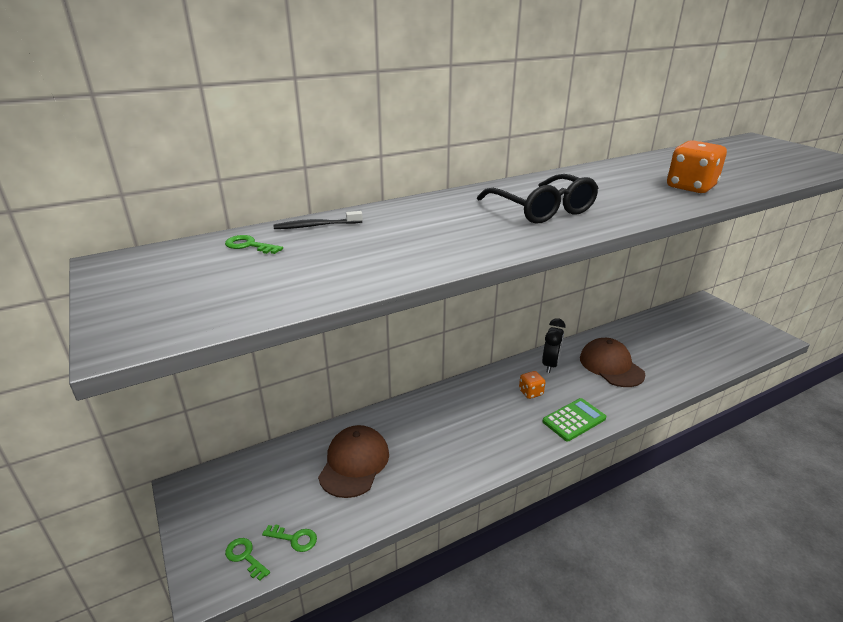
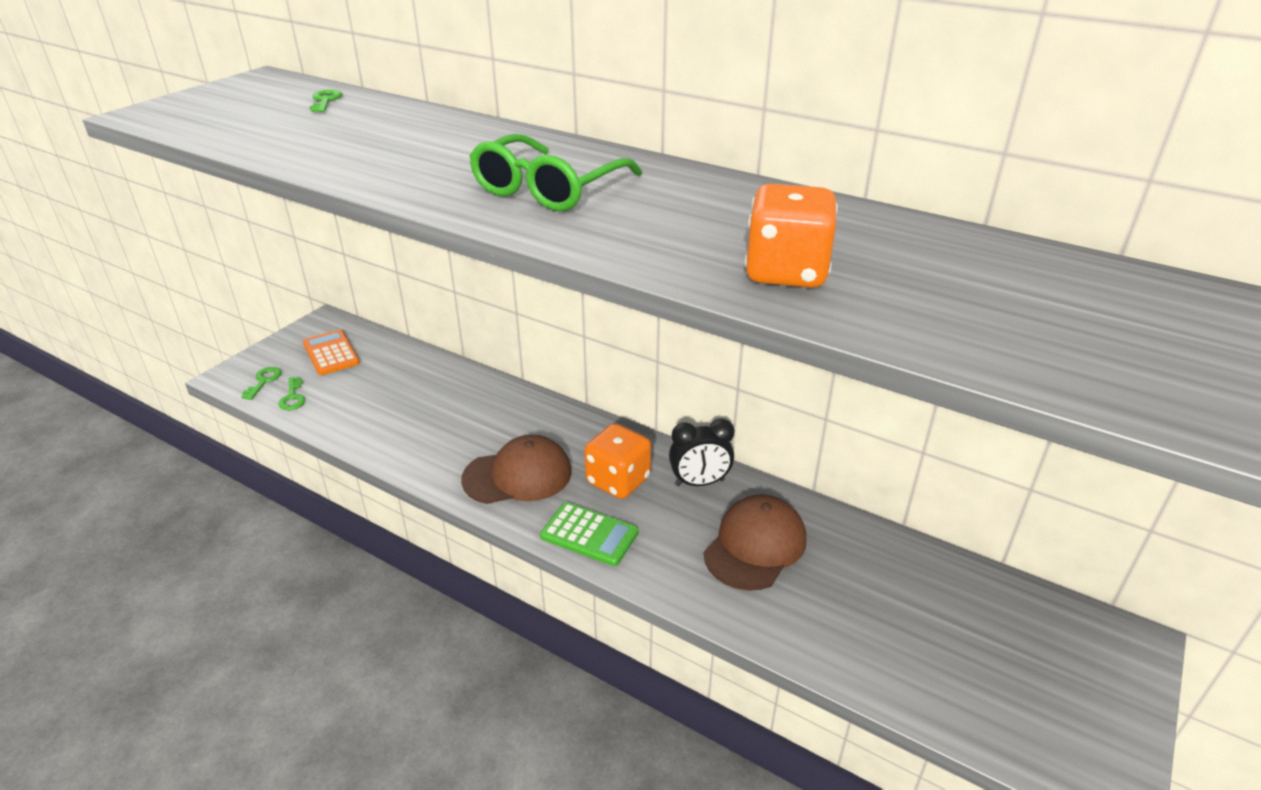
camera: 60 degrees right, 5 degrees up
black toothbrush [273,211,363,229] -> none
brown cap [318,425,389,498] -> brown cap moved to [461,435,572,504]
black glasses [477,174,598,224] -> green glasses [469,134,642,211]
orange dice [519,371,545,399] -> orange dice [584,423,651,499], size x1.74
none -> orange calculator [303,330,360,375]

